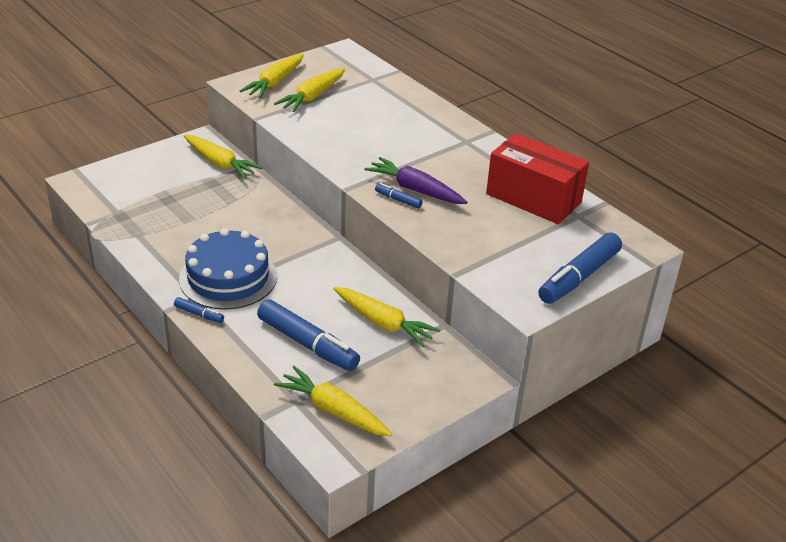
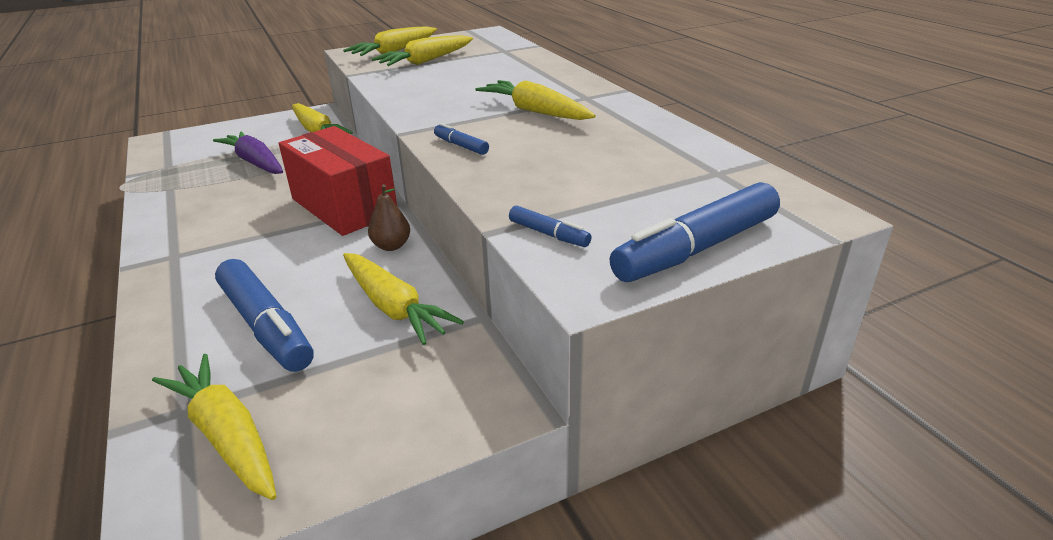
camera: 15 degrees right, 5 degrees down
blue marker [174,297,224,323] -> blue marker moved to [509,205,592,247]
blue cake [179,228,277,310] -> none
purple carrot [364,157,467,204] -> purple carrot moved to [213,131,283,174]
red box [486,133,589,224] -> red box moved to [279,126,397,236]
none -> brown pear [368,184,410,251]
none -> yellow carrot [475,80,596,120]

